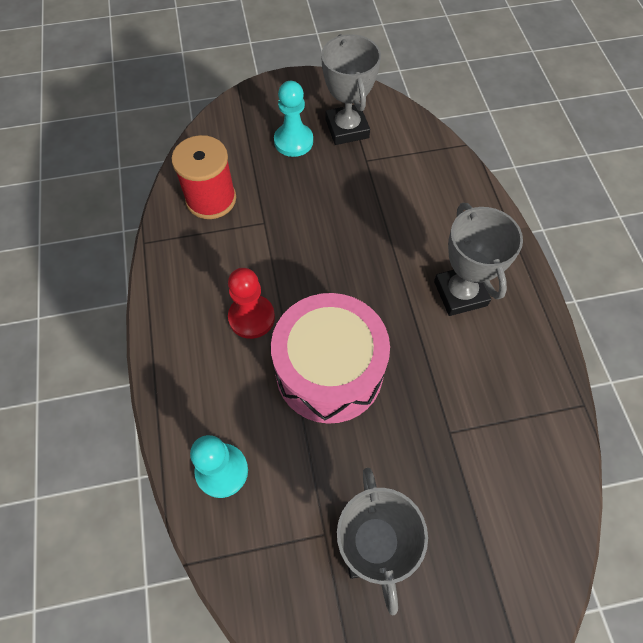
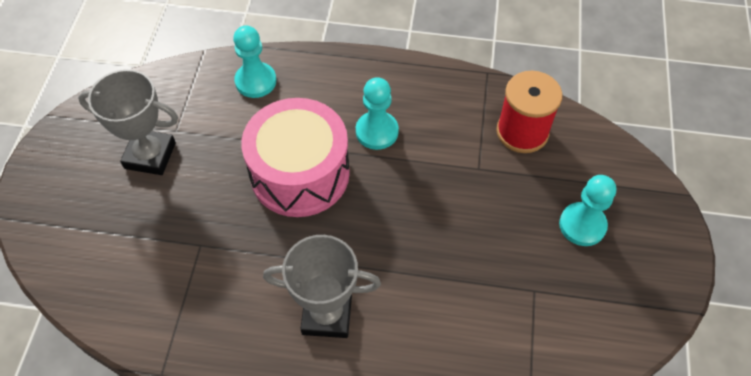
camera: 110 degrees right, 5 degrees down
red pawn [228,268,275,339] -> turquoise pawn [356,77,399,150]
grey trophy [321,34,381,145] -> none

